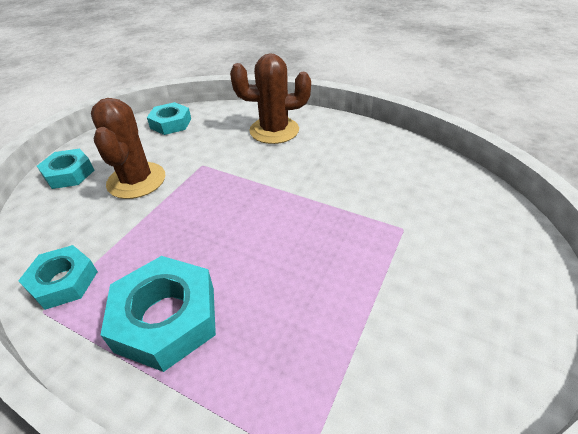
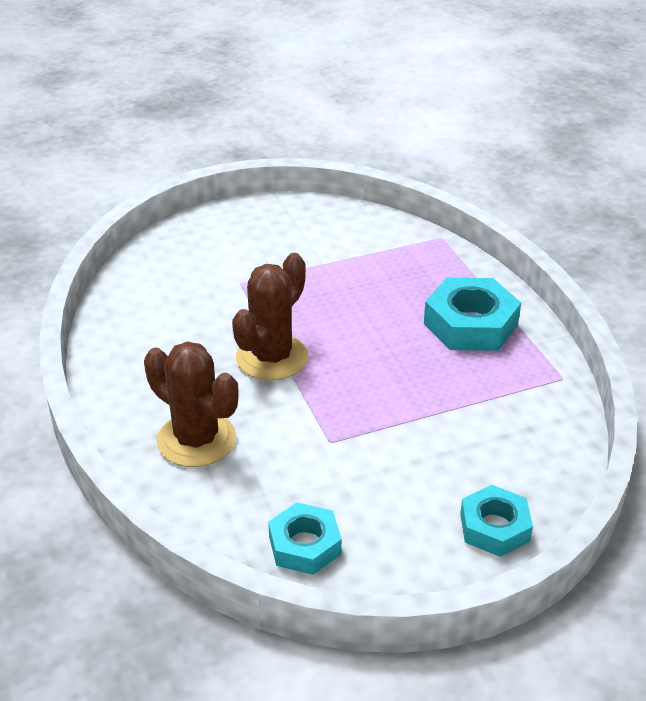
camera: 140 degrees left, 5 degrees down
turquoise nut [18,245,98,310] -> none
brown cactus [91,98,165,199] -> brown cactus moved to [232,253,308,380]

